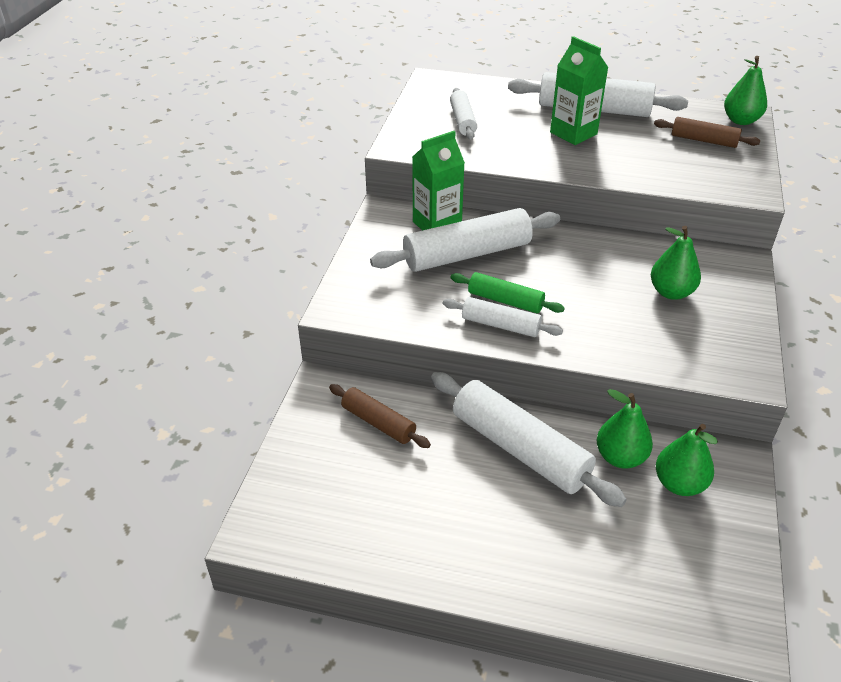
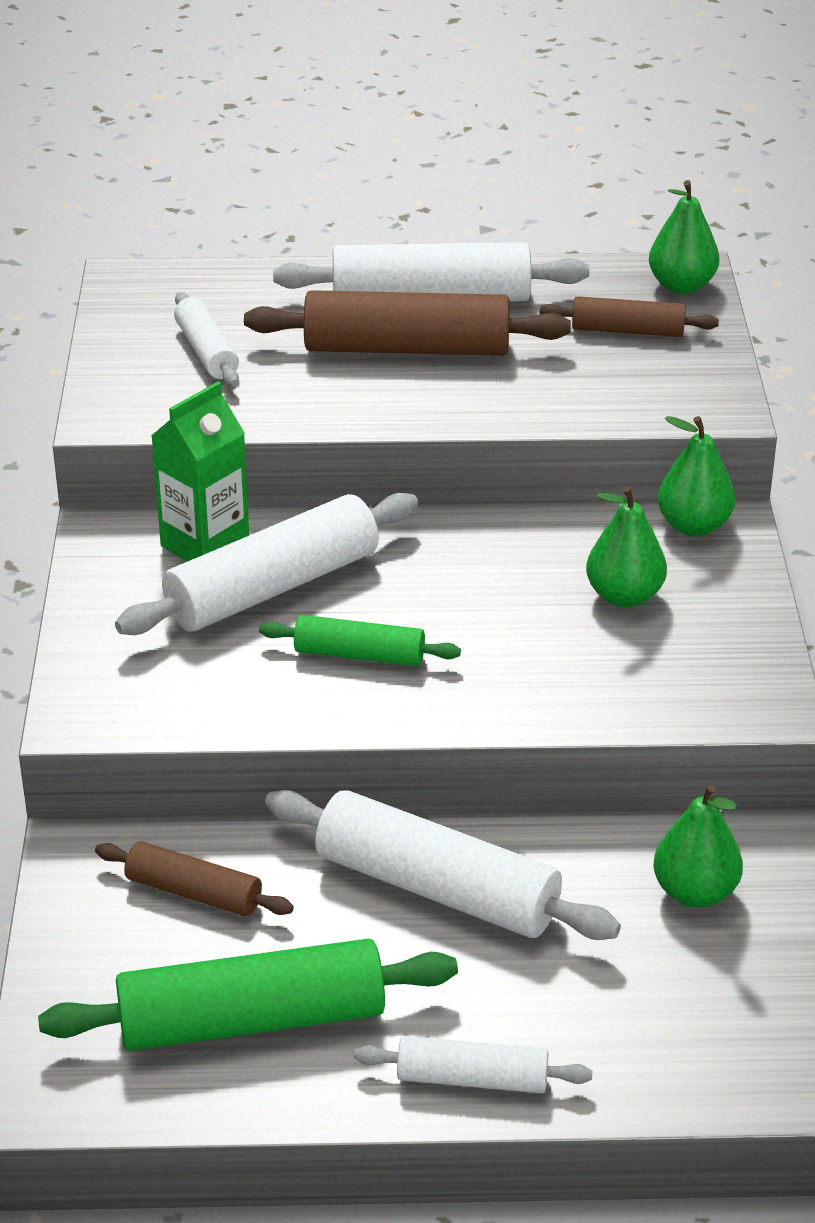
camera: 15 degrees left, 5 degrees down
white rolling pin [443,297,563,337] -> white rolling pin moved to [354,1036,593,1093]
green carton [550,36,609,145] -> brown rolling pin [244,290,571,356]
green pear [597,389,653,468] -> green pear moved to [658,416,735,536]
none -> green rolling pin [38,939,458,1051]

